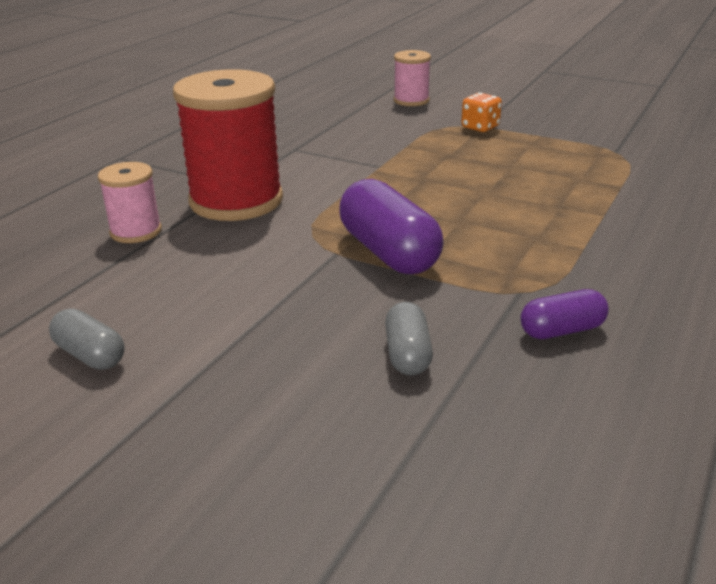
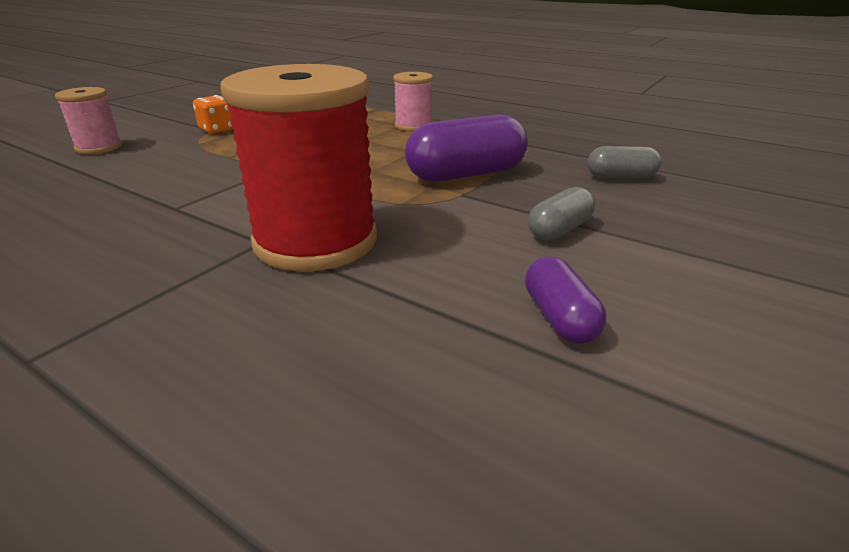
camera: 85 degrees left, 0 degrees up
grey capsule [49,309,125,370] -> grey capsule moved to [528,187,595,241]
pink spool [98,162,162,243] -> pink spool moved to [393,72,433,132]
purple capsule [521,289,609,339] -> purple capsule moved to [525,257,606,344]

